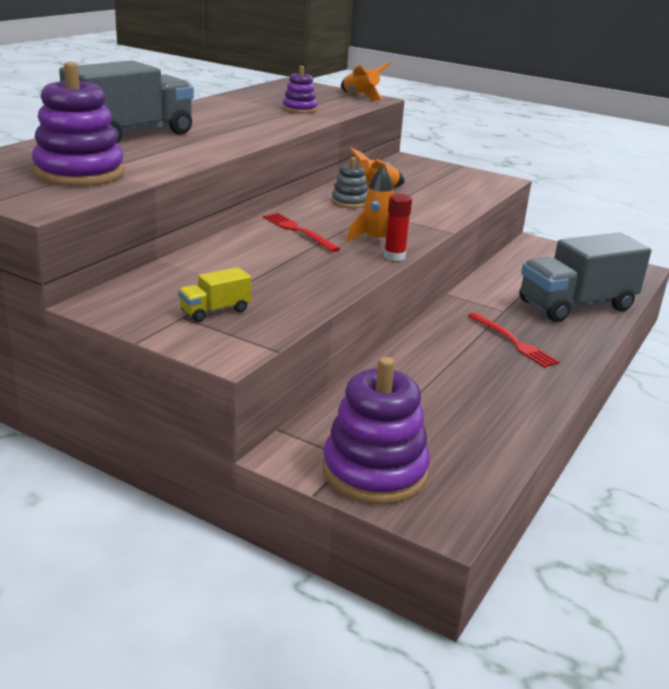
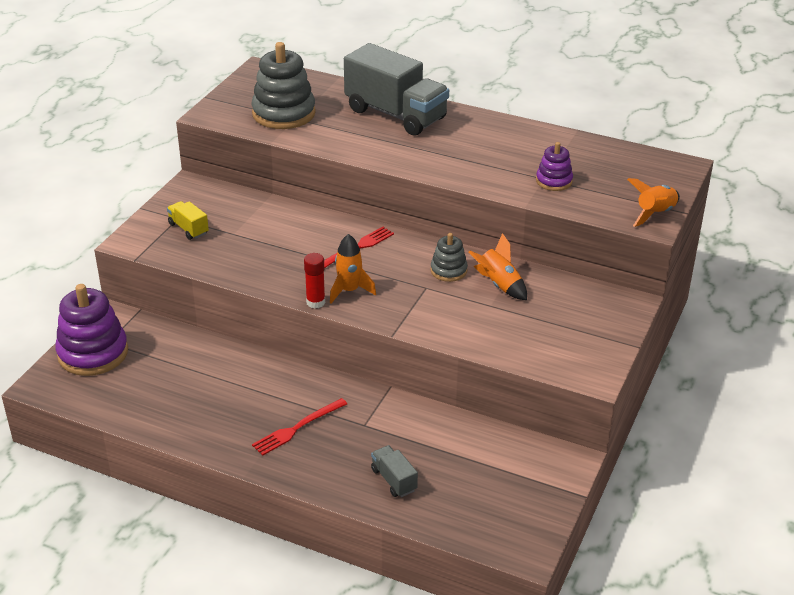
camera: 85 degrees right, 10 degrees up
purple stacking toy [32,62,124,186] -> grey stacking toy [252,42,316,129]
grey truck [520,233,651,322] -> grey truck [371,445,418,497], size x0.44

